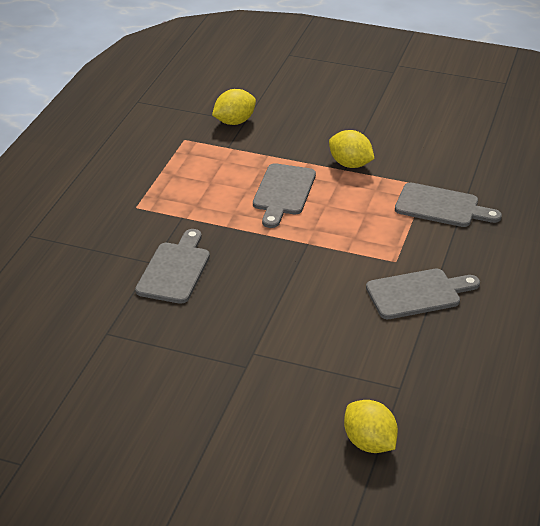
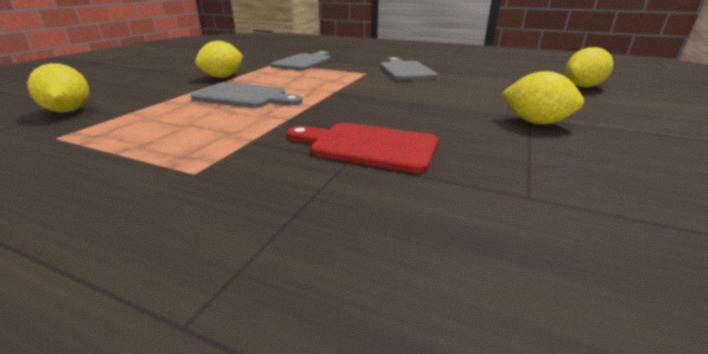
camera: 85 degrees left, 10 degrees down
grey cutting board [135,229,210,304] -> red cutting board [287,123,439,173]
none -> yellow lemon [502,71,584,124]

